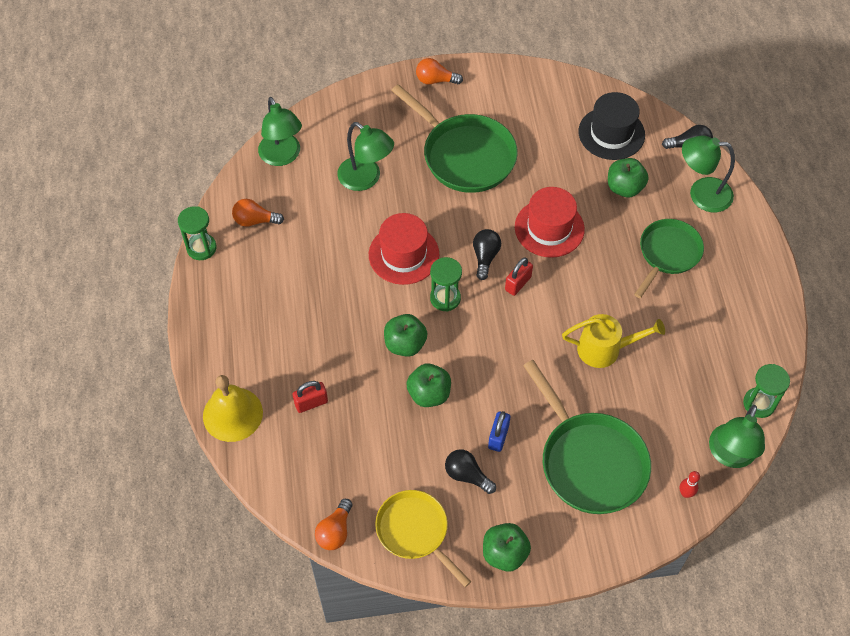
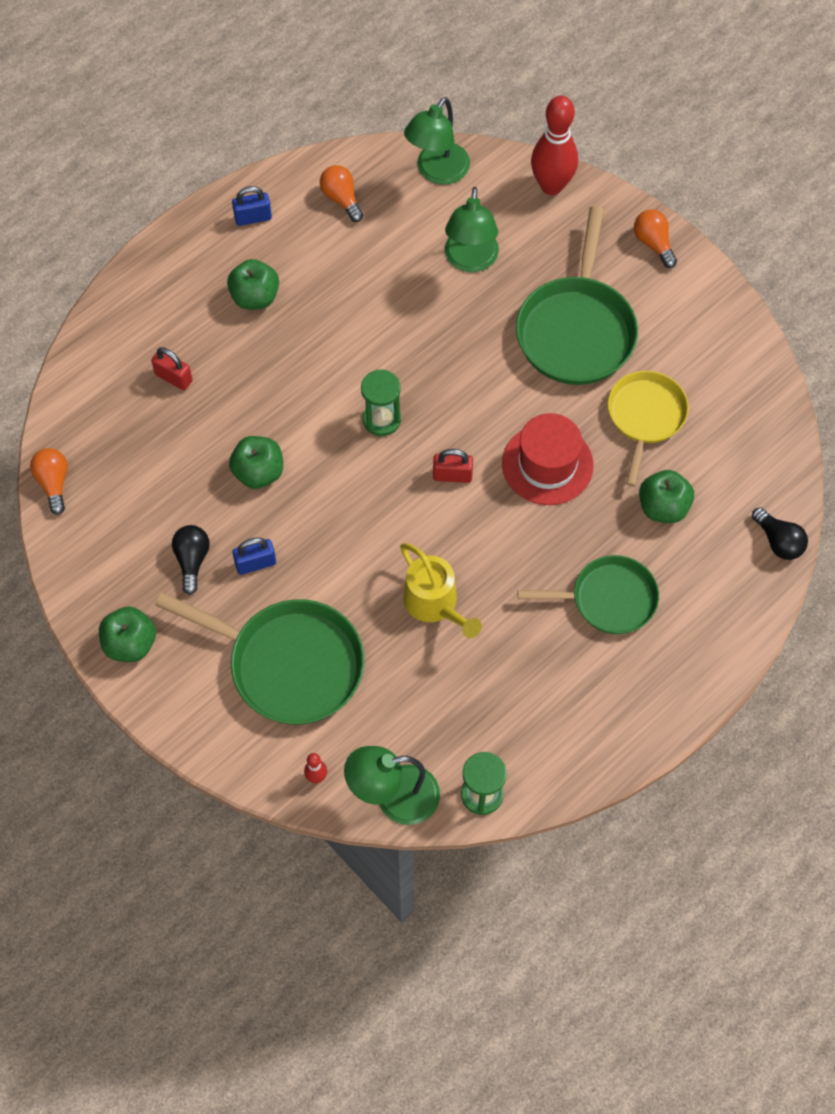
camera: 55 degrees right, 5 degrees up
green hourglass [178,206,217,260] -> none
yellow bell [203,375,263,442] -> none
orange light bulb [315,499,352,550] -> orange light bulb turned 90 degrees clockwise [30,448,68,515]
red hat [369,213,439,285] -> none
yellow pan [375,490,471,587] -> yellow pan moved to [608,371,689,487]
green apple [384,314,428,357] -> green apple moved to [227,259,279,310]
black light bulb [473,229,501,280] -> none
green pan [523,360,651,514] -> green pan turned 90 degrees counterclockwise [155,592,364,724]
black hat [578,92,645,160] -> none
green lamp [682,136,735,212] -> none
none -> blue padlock [232,186,272,226]
none -> red bowling pin [531,96,578,195]

